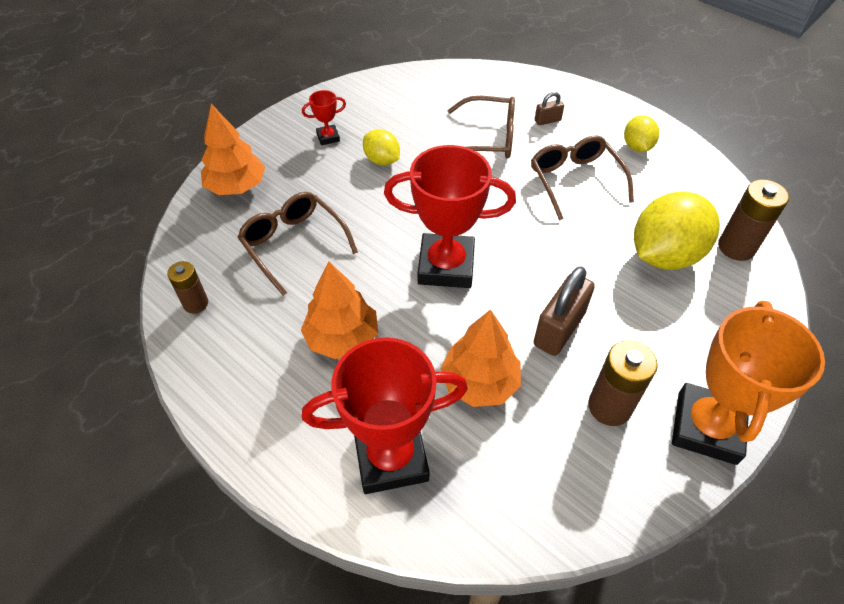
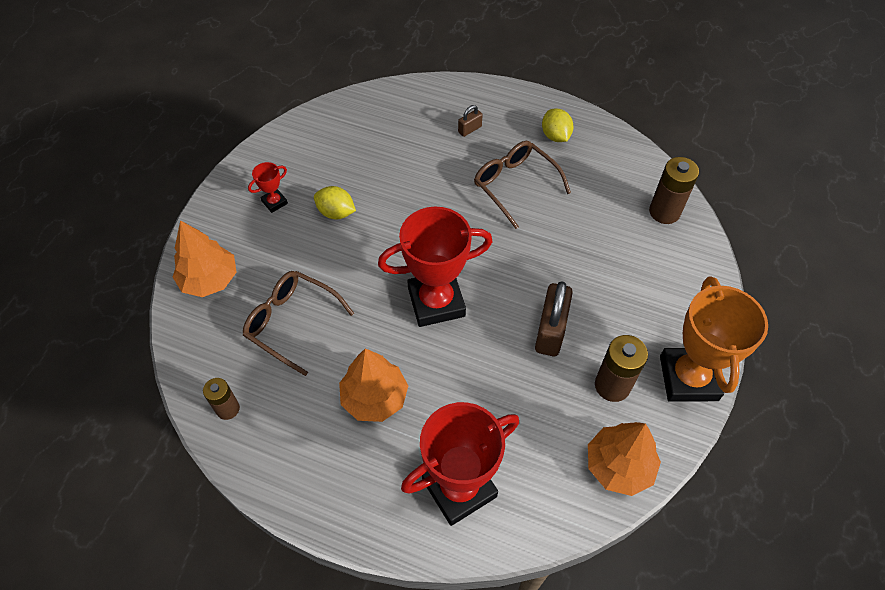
camera: 20 degrees left, 5 degrees up
orange tree [440,309,521,407] -> orange tree moved to [588,422,661,496]
brown glasses [448,96,515,159] -> none
yellow lemon [634,192,720,270] -> none

